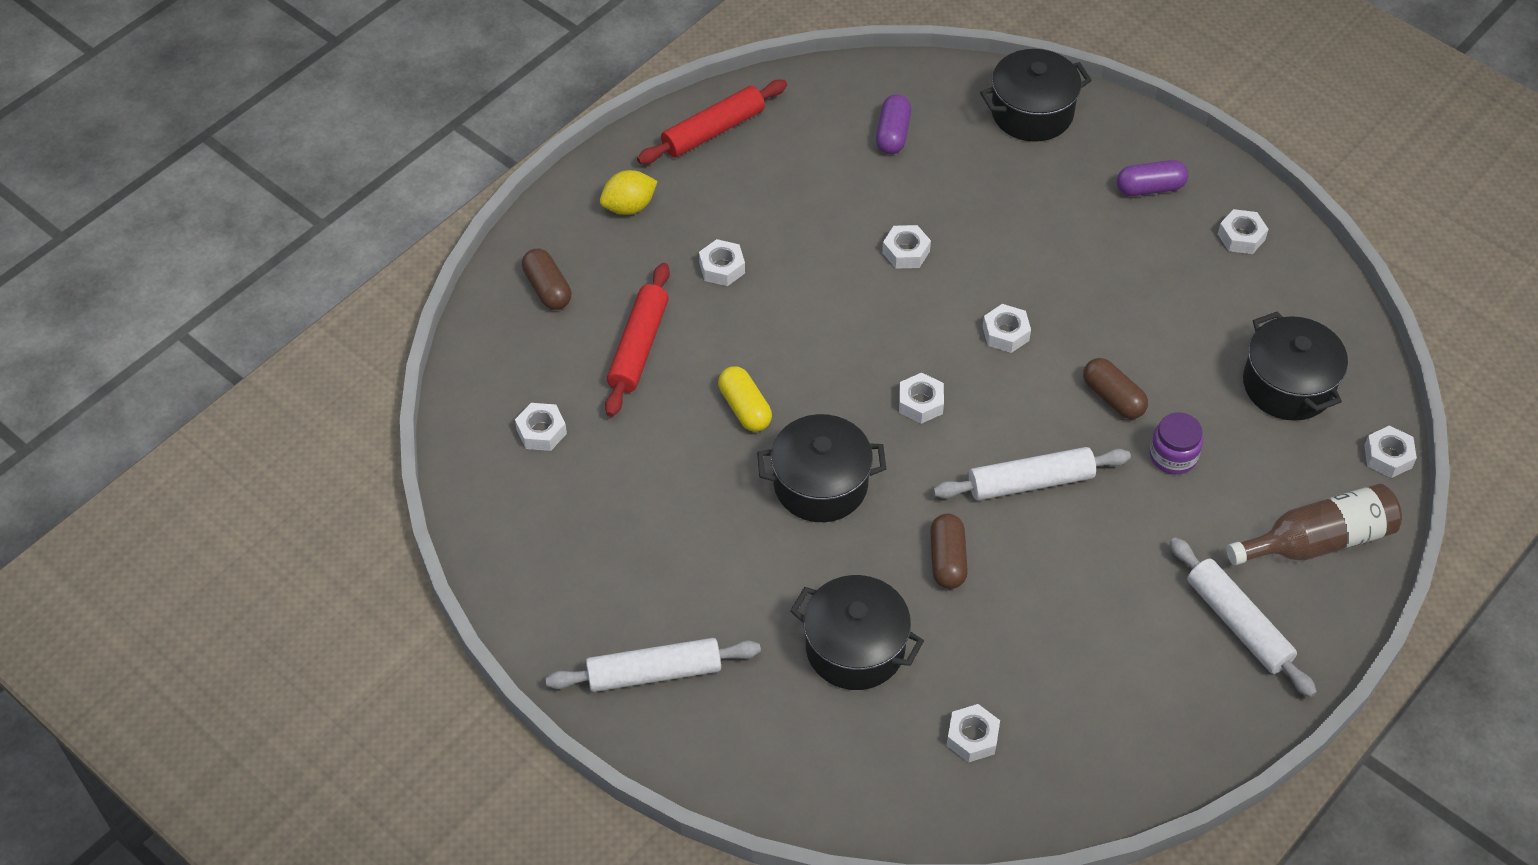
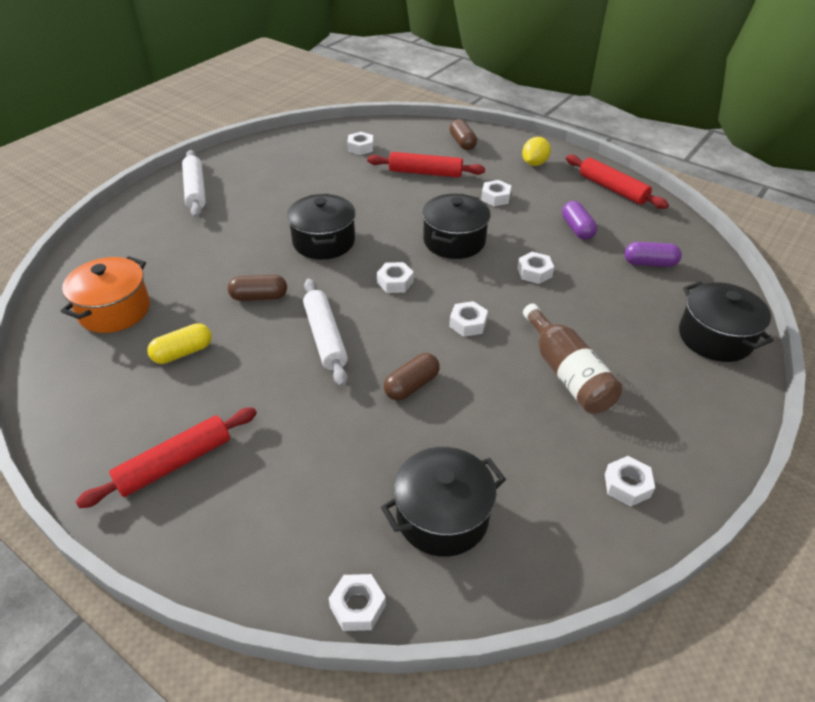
camera: 85 degrees right, 10 degrees down
brown capsule [522,249,571,310] -> brown capsule turned 75 degrees counterclockwise [449,119,477,150]
yellow lemon [600,170,658,215] -> yellow lemon turned 60 degrees clockwise [522,137,551,166]
yellow capsule [718,366,772,432] -> yellow capsule moved to [147,323,212,364]
black pot [790,575,924,690] -> black pot moved to [422,194,490,259]
white nut [946,704,1000,763] -> orange pot [61,256,150,333]
purple capsule [1117,160,1188,196] -> purple capsule moved to [562,201,597,240]
purple jar [1150,413,1203,474] -> none
white rolling pin [1170,537,1317,698] -> red rolling pin [75,407,257,508]
brown bottle [1227,484,1402,565] -> brown bottle moved to [523,303,623,413]

